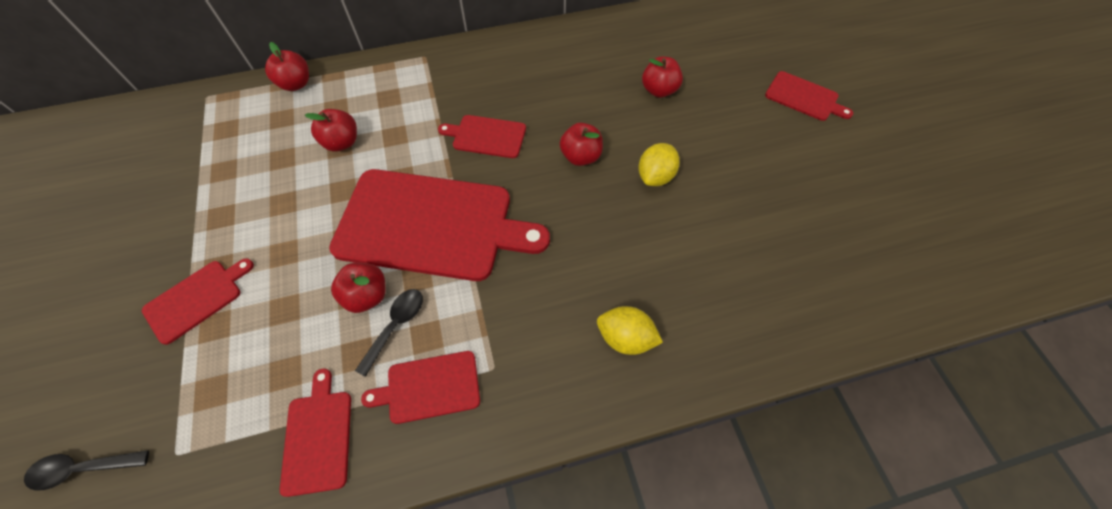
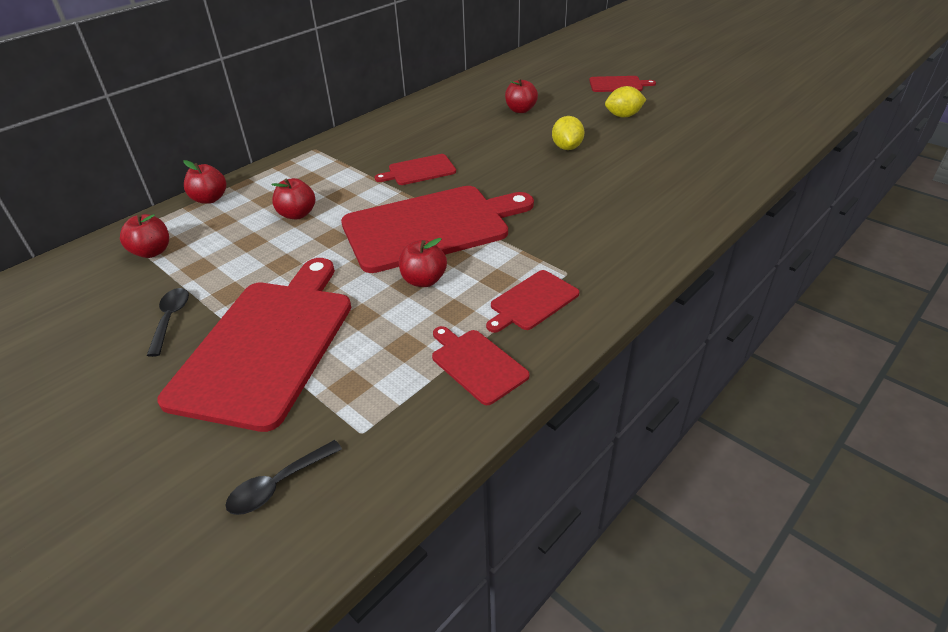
camera: 30 degrees left, 20 degrees down
red cutting board [142,258,254,345] -> red cutting board [157,258,351,432], size x2.16
black spoon [355,289,423,377] -> black spoon moved to [147,288,189,357]
red apple [560,123,603,166] -> red apple moved to [120,214,169,258]
yellow lemon [597,306,663,355] -> yellow lemon moved to [605,86,646,117]

